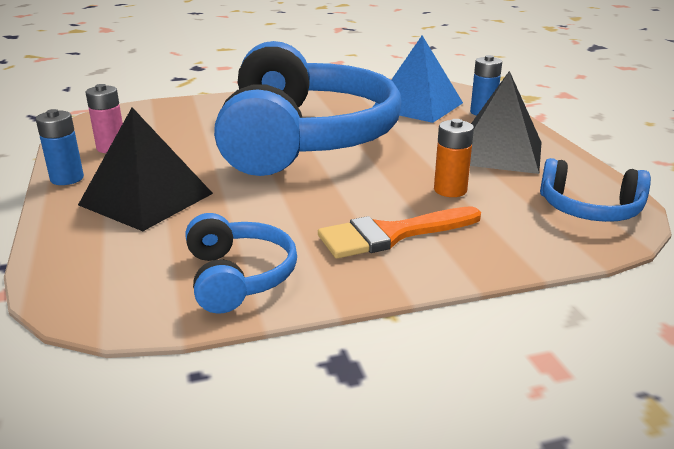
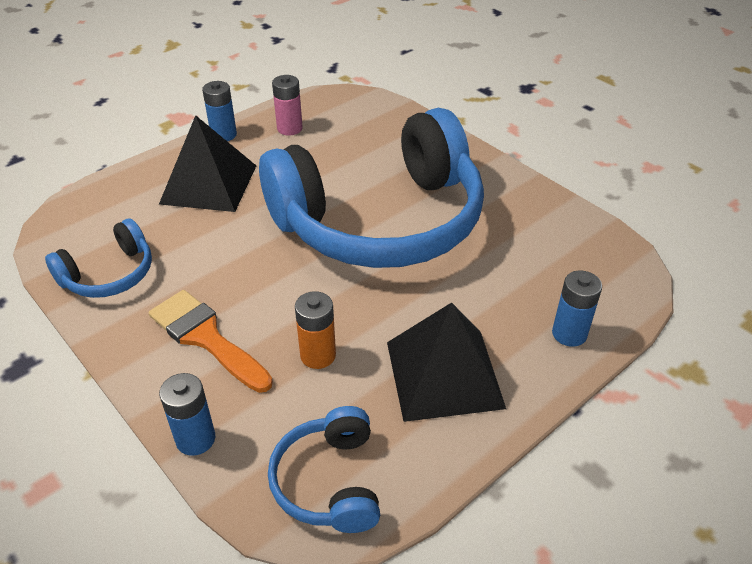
camera: 65 degrees right, 15 degrees up
blue pyramid [373,35,463,123] -> none
none -> blue battery [159,373,215,456]

